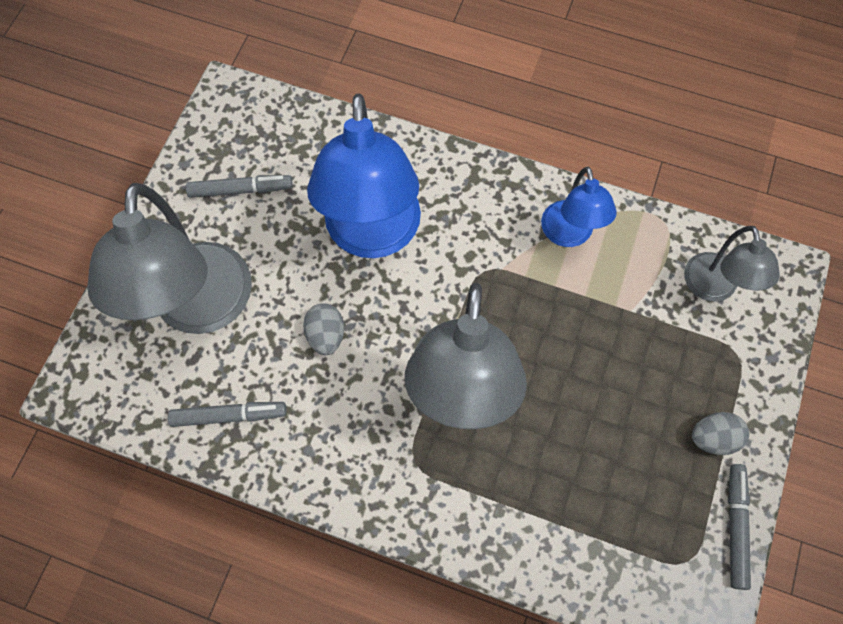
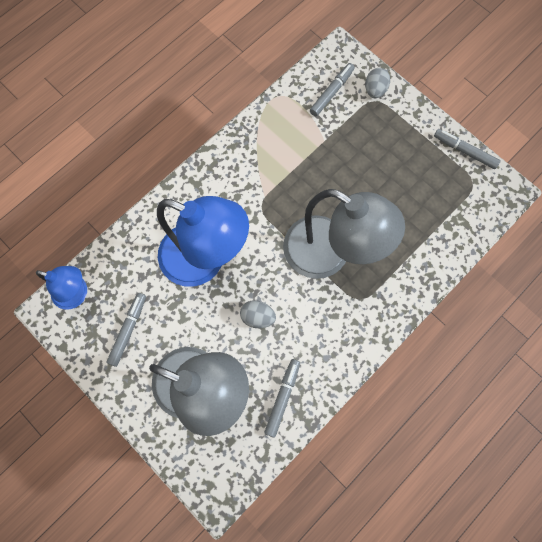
camera: 65 degrees left, 5 degrees up
blue lamp [541,167,617,247] -> blue lamp moved to [36,266,87,310]
grey lamp [684,226,780,302] -> grey marker [310,63,355,116]
grey egg [692,412,749,455] -> grey egg moved to [365,68,390,98]

